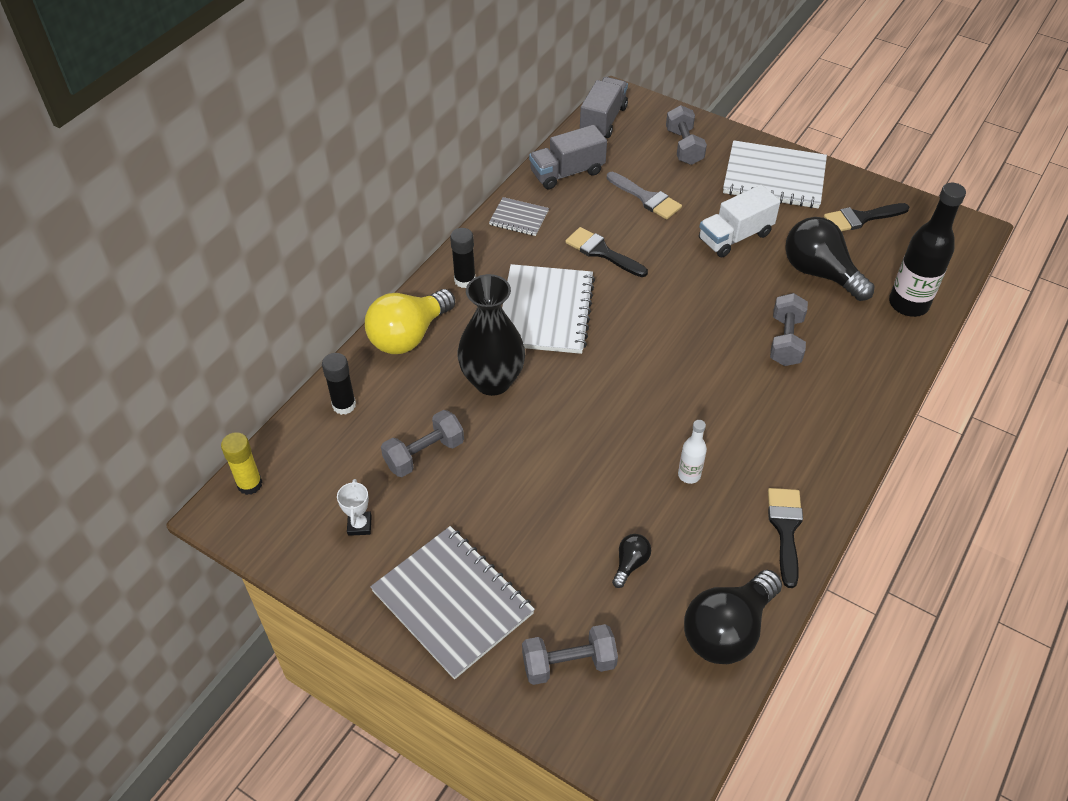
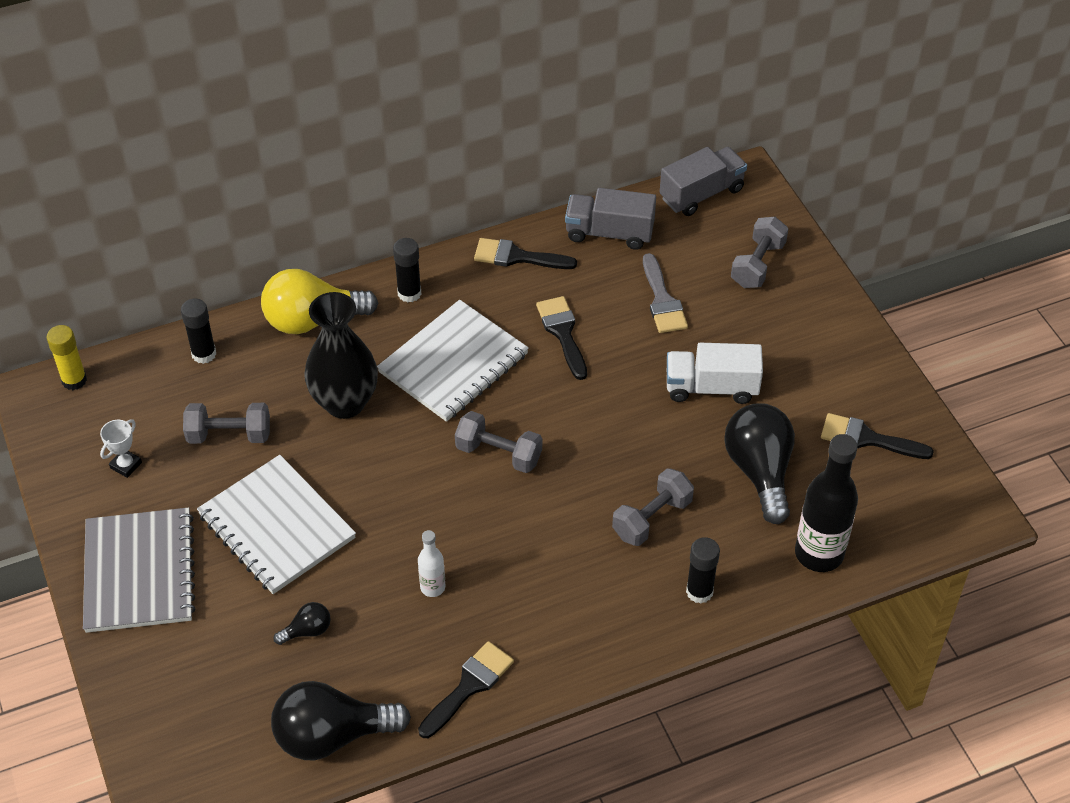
camera: 35 degrees right, 0 degrees up
grey notebook [489,197,549,236] -> black brush [474,238,577,269]
grey dumbbell [522,624,618,685] -> grey dumbbell moved to [455,411,542,473]
white notebook [723,140,827,209] -> white notebook moved to [197,455,356,594]
none -> black glue stick [686,537,720,603]

